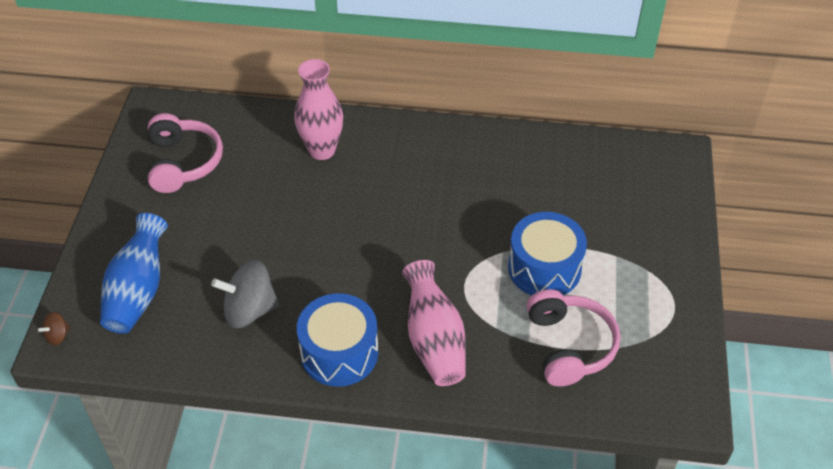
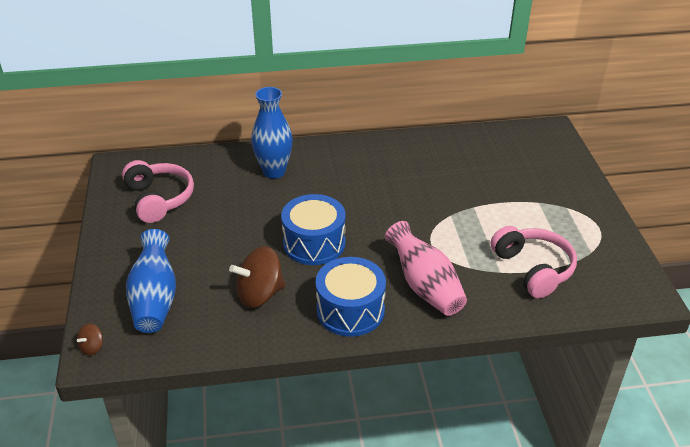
camera: 15 degrees left, 10 degrees down
grey spinning top [211,260,280,328] -> brown spinning top [229,246,285,308]
pink vase [294,59,343,160] -> blue vase [251,87,293,179]
blue drum [508,212,587,296] -> blue drum moved to [281,194,346,265]

